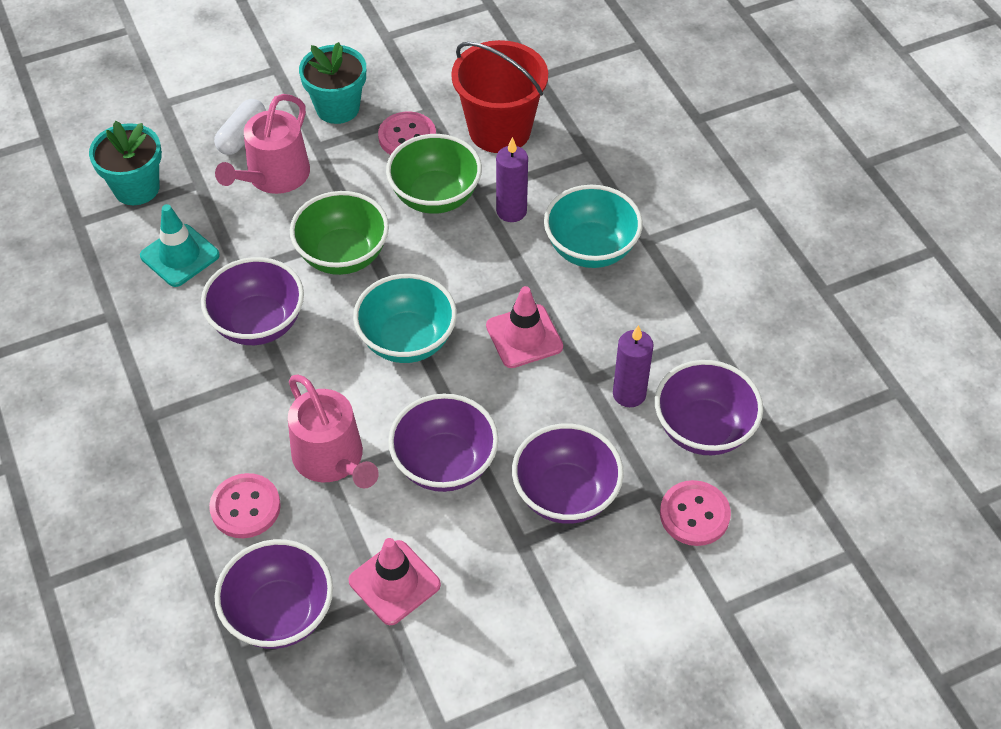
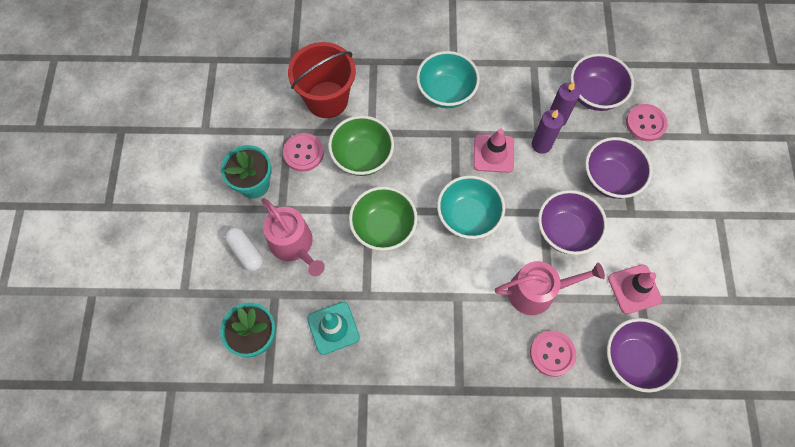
camera: 65 degrees left, 15 degrees up
purple bowl [201,257,304,345] -> none
purple candle [496,137,528,222] -> purple candle moved to [532,109,564,154]

